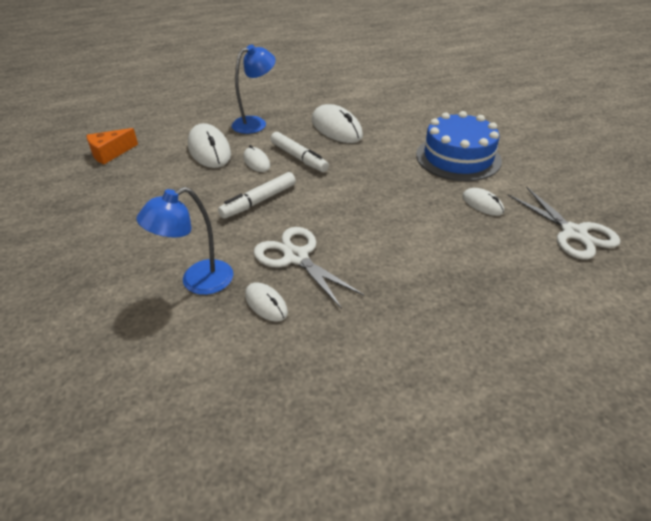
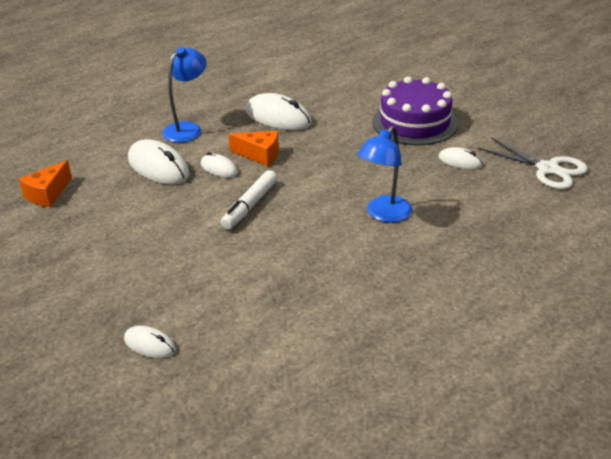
camera: 20 degrees left, 5 degrees down
blue lamp [136,187,233,295] -> blue lamp moved to [357,125,412,223]
white mouse [245,282,288,322] -> white mouse moved to [124,326,176,359]
white scissors [254,227,364,309] -> none
white marker [270,132,329,172] -> orange cheese [229,131,279,166]
blue cake [416,111,502,181] -> purple cake [372,77,458,146]

